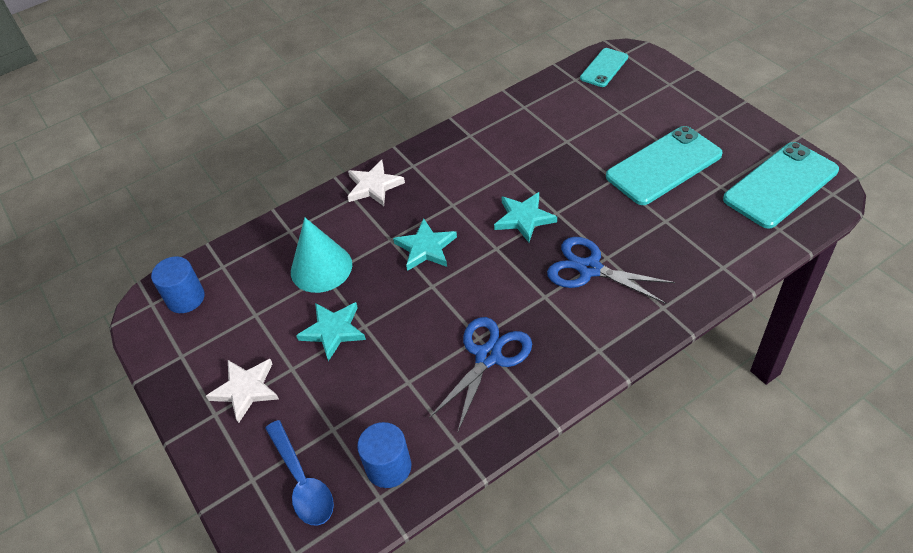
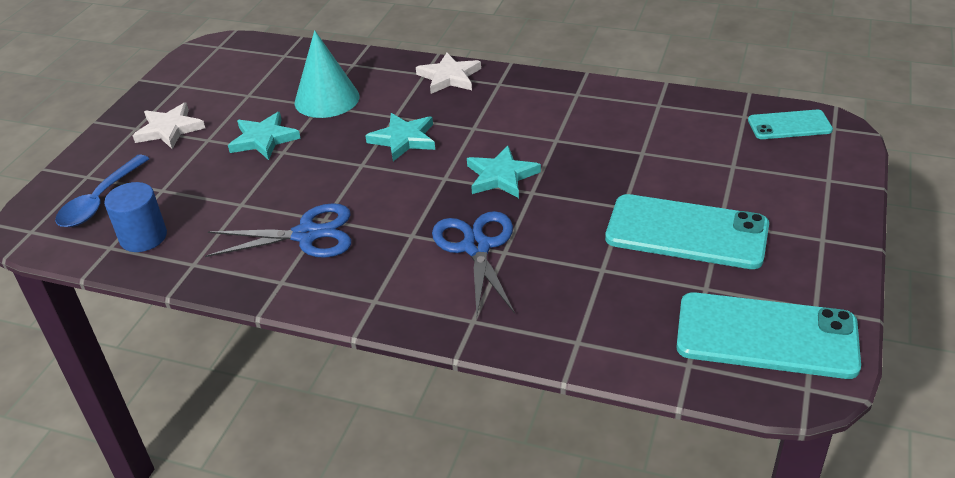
camera: 50 degrees right, 10 degrees down
blue cylinder [151,256,205,313] -> none

